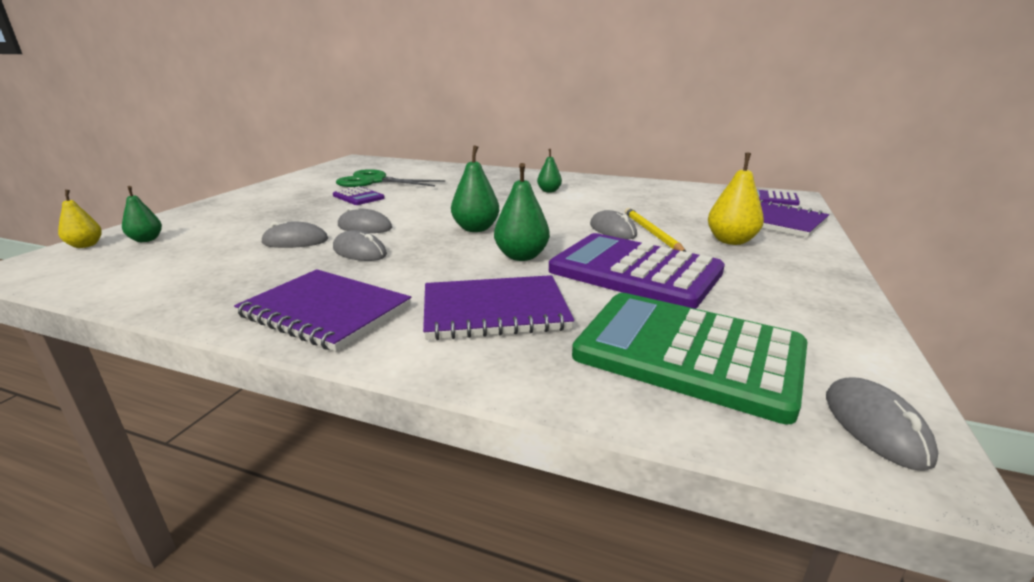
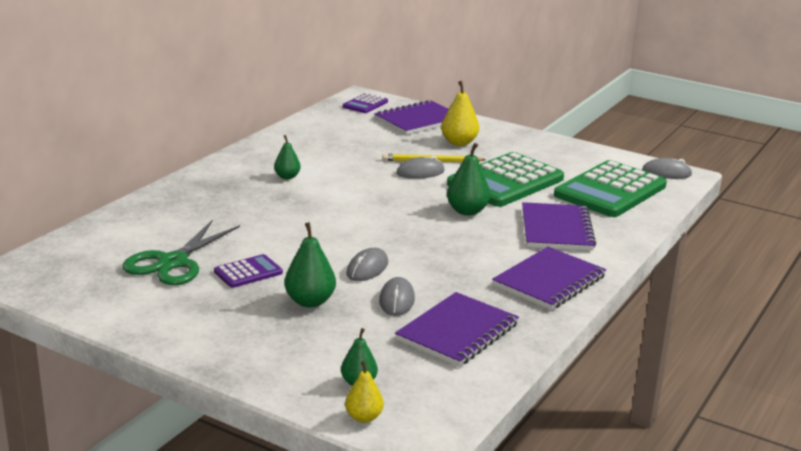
camera: 80 degrees left, 0 degrees up
grey mouse [333,230,387,261] -> none
green pear [451,145,499,232] -> green pear moved to [285,222,336,308]
purple calculator [549,233,725,309] -> green calculator [447,152,564,207]
none -> purple notebook [395,292,519,367]

